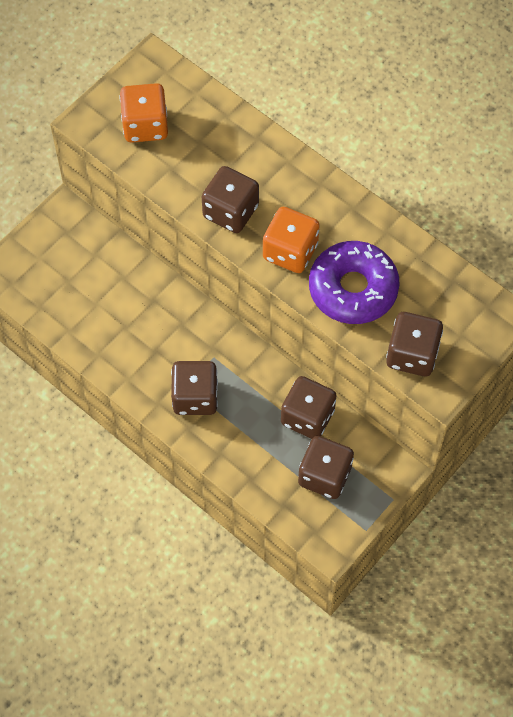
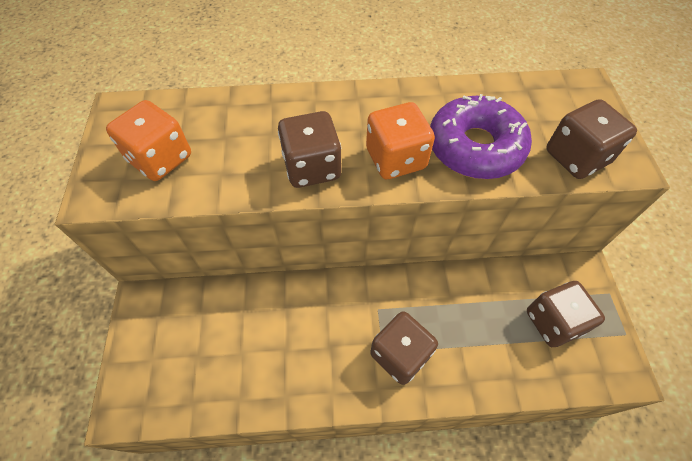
camera: 45 degrees left, 5 degrees down
brown dice [281,376,337,439] -> none

